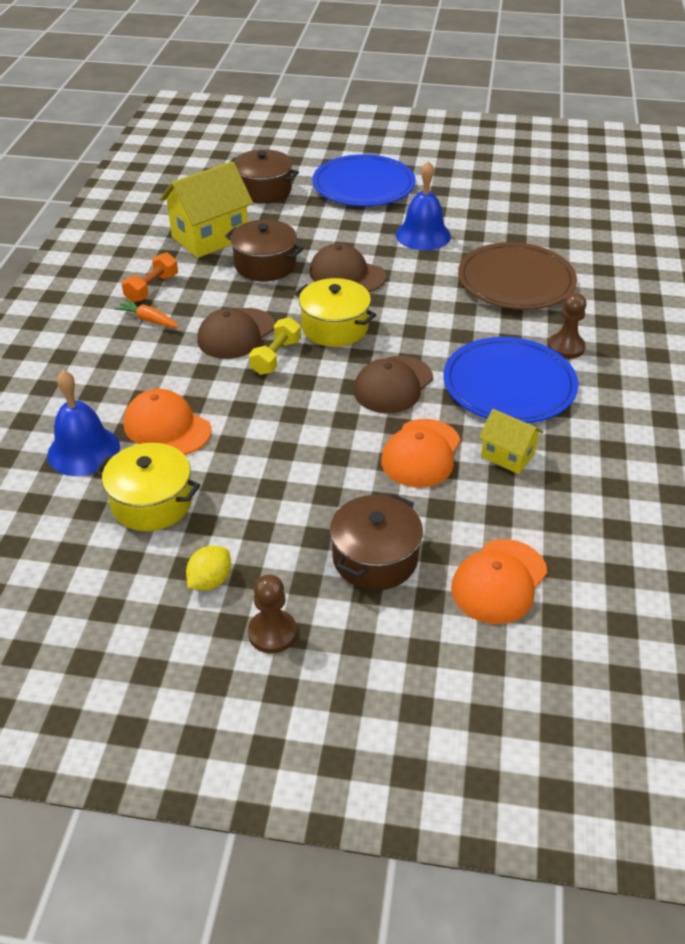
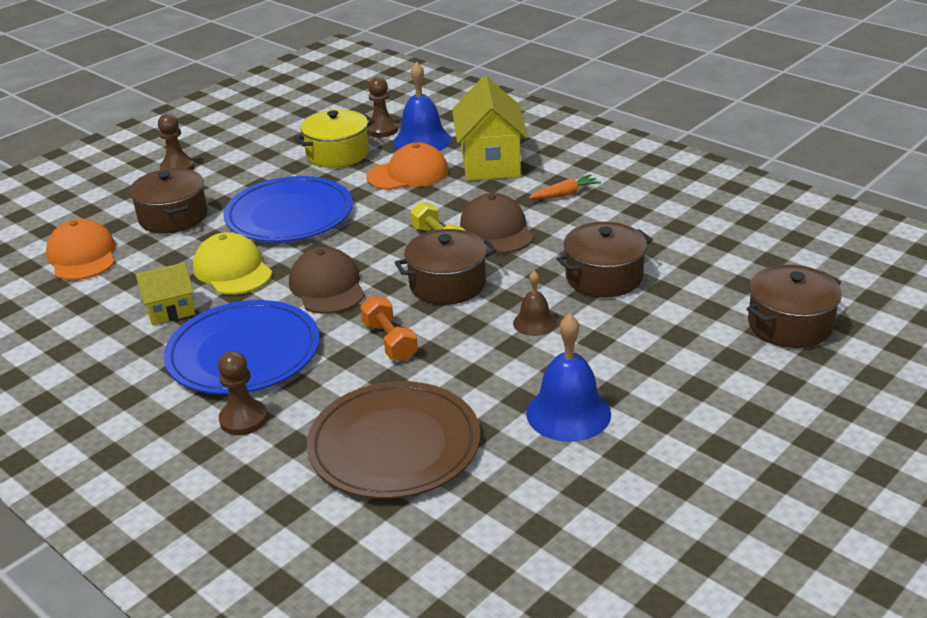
camera: 125 degrees right, 10 degrees down
orange dumbbell [122,252,178,303] -> orange dumbbell moved to [360,296,418,361]
yellow house [160,161,253,258] -> yellow house moved to [452,76,528,181]
yellow lemon [186,546,231,590] -> none
yellow pot [295,278,376,347] -> brown pot [395,229,497,305]
brown cap [309,243,386,292] -> brown bell [513,271,557,336]
blue plate [313,154,416,206] -> blue plate moved to [223,176,353,242]
orange cap [381,419,461,487] -> yellow cap [193,232,272,295]
none -> brown pawn [367,77,398,137]

